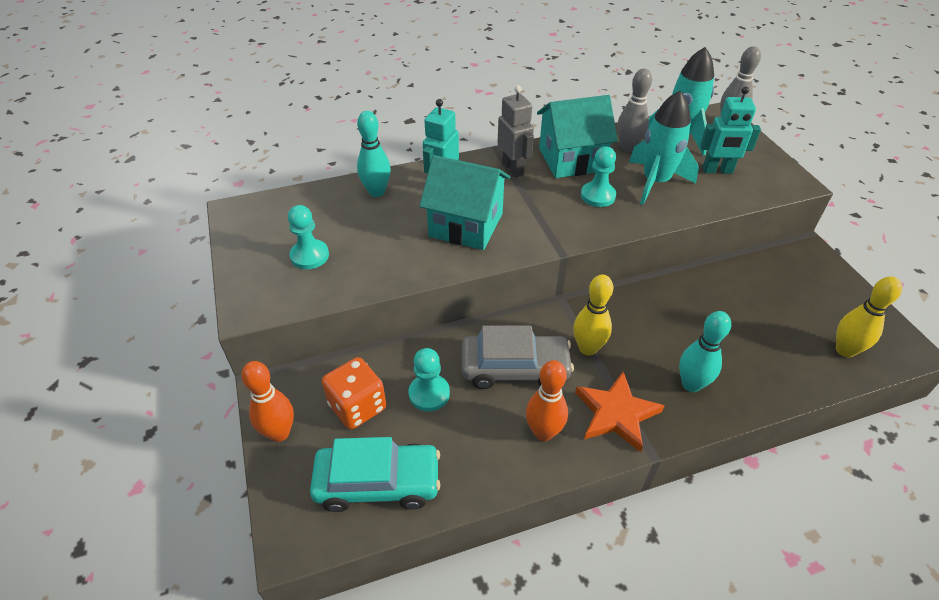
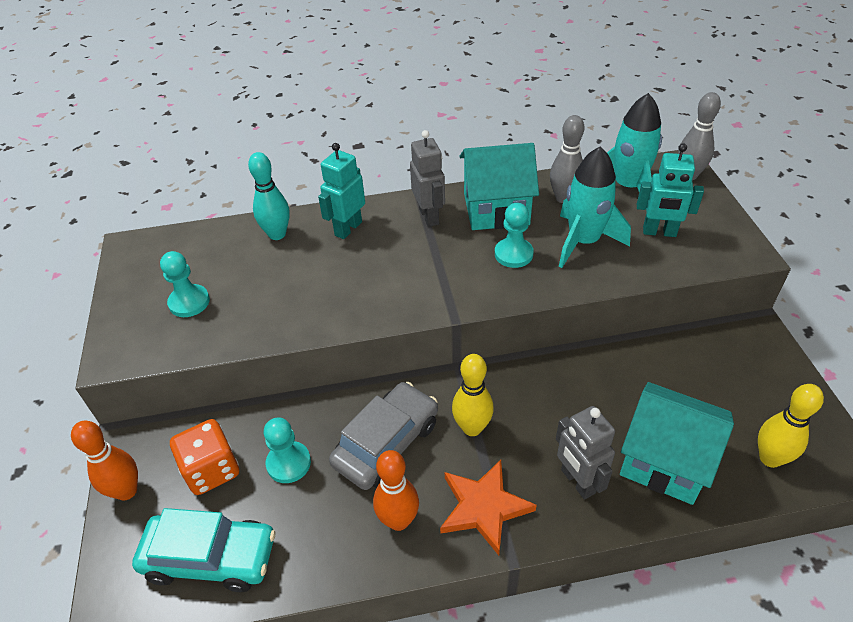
camera: 10 degrees right, 0 degrees up
turquoise house [419,155,510,250] -> turquoise house moved to [620,382,734,505]
grey car [462,326,574,389] -> grey car turned 60 degrees counterclockwise [329,382,438,490]
turquoise bowling pin [679,311,731,392] -> grey robot [556,406,615,500]

